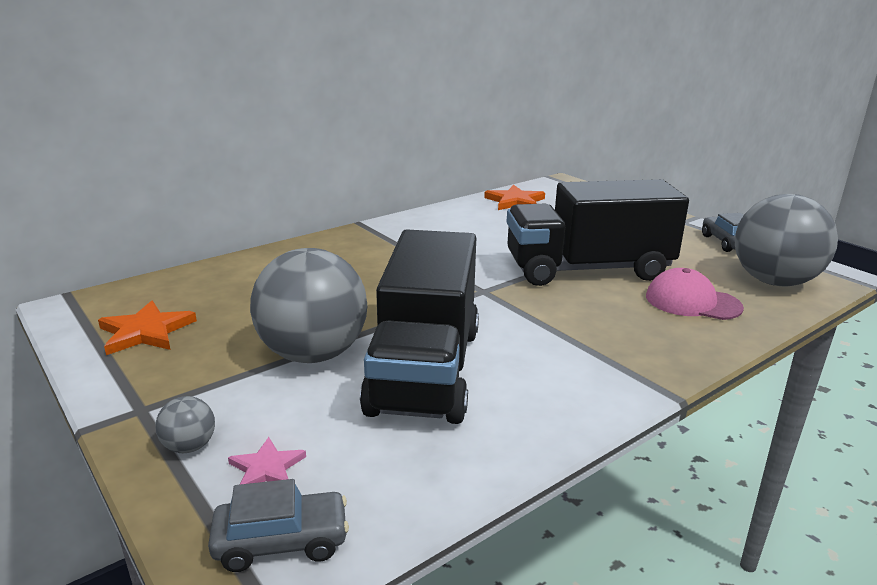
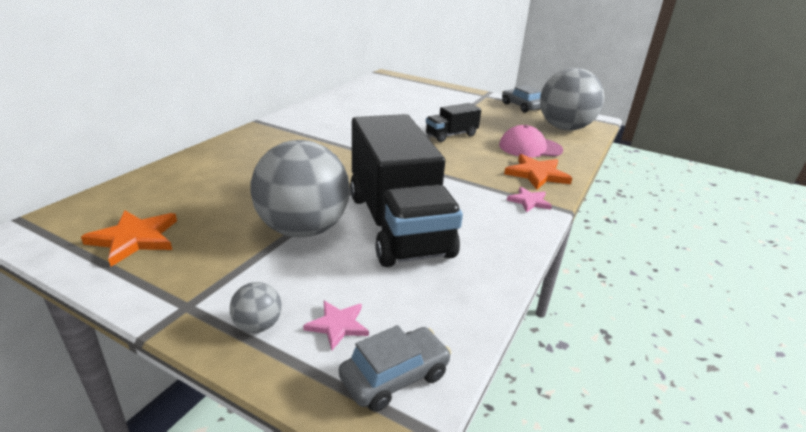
camera: 25 degrees left, 5 degrees up
orange star [484,185,545,210] -> orange star moved to [504,154,572,190]
black truck [507,179,689,286] -> black truck [426,103,481,142], size x0.46
none -> pink star [507,187,552,213]

